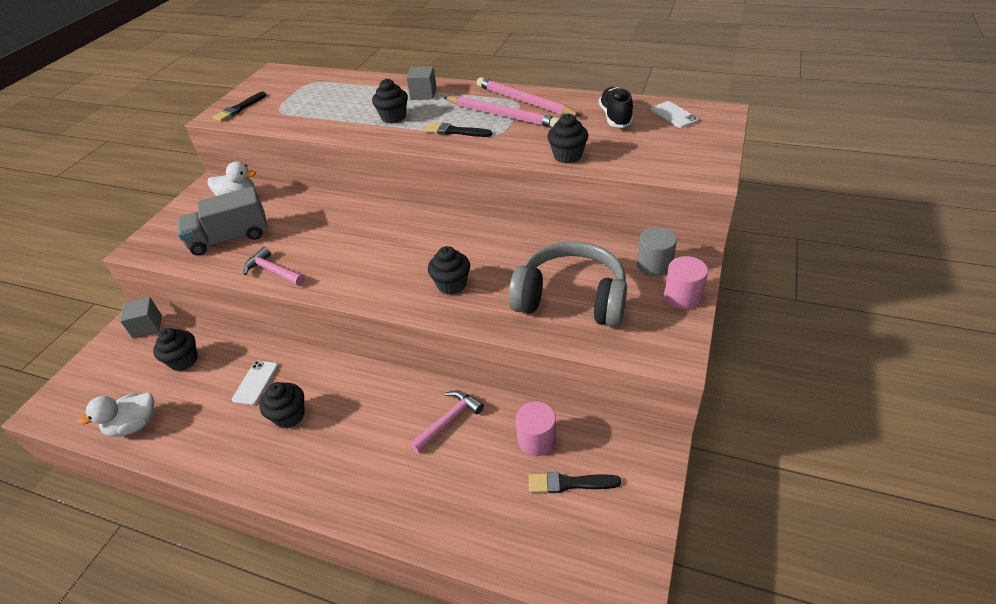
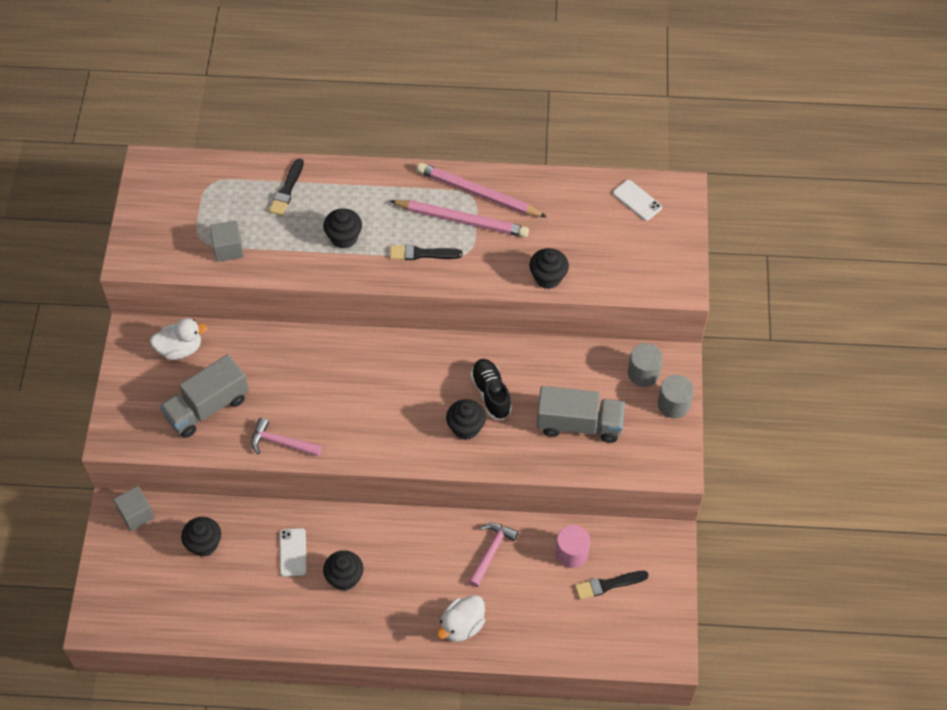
camera: 20 degrees left, 15 degrees up
white duck [78,393,154,437] -> white duck moved to [437,595,485,642]
black brush [213,91,266,122] -> black brush moved to [269,158,304,216]
grey cube [406,66,437,100] -> grey cube moved to [210,221,244,262]
grey headphones [509,241,627,327] -> grey truck [537,386,625,443]
black shoe [599,87,633,128] -> black shoe moved to [471,359,512,420]
pink cylinder [664,256,708,309] -> grey cylinder [658,375,694,419]

